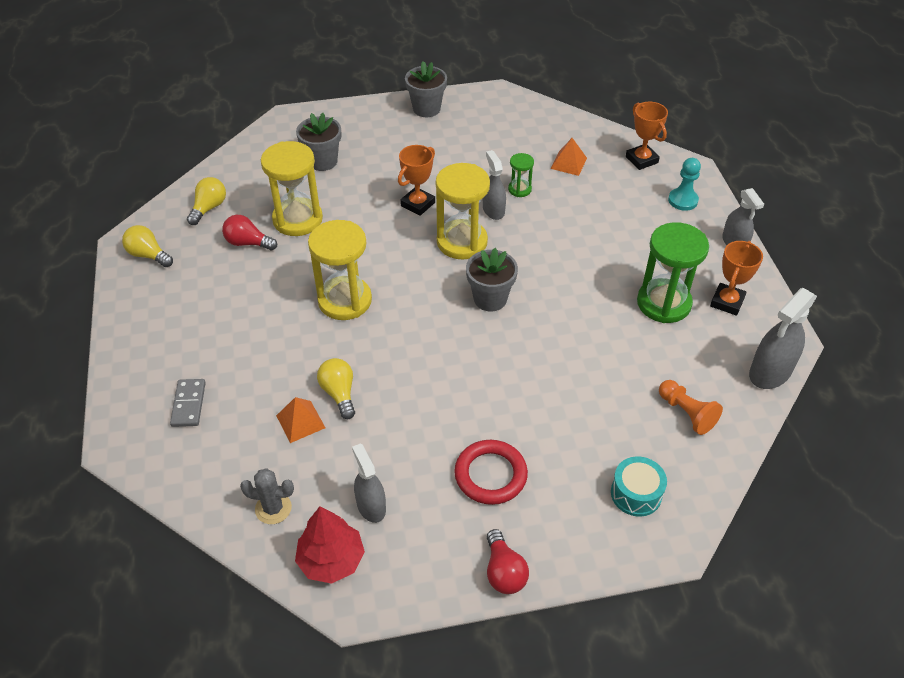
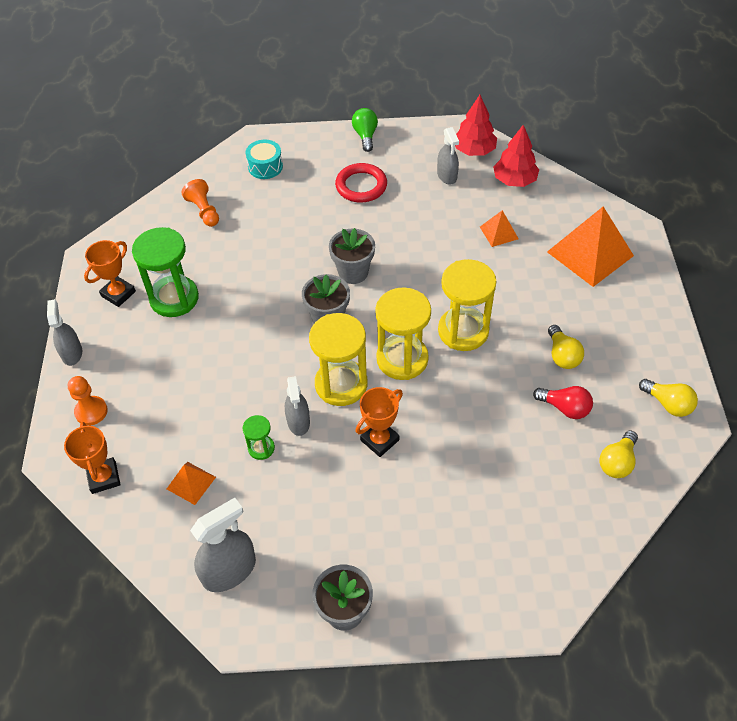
camera: 170 degrees left, 5 degrees up
grey domino [170,379,206,427] -> orange pyramid [547,207,634,287]
grey cactus [240,468,294,524] -> red tree [493,125,539,187]
yellow hourglass [261,141,323,236] -> yellow hourglass moved to [375,287,431,380]
grey flower pot [296,113,341,171] -> grey flower pot moved to [329,228,375,284]
yellow light bulb [317,358,355,419] -> yellow light bulb moved to [548,325,584,369]
red light bulb [487,529,529,594] -> green light bulb [352,108,378,152]
turquoise pawn [668,158,701,211] -> orange pawn [68,376,108,426]
grey spray bottle [749,288,817,389] -> grey spray bottle moved to [190,498,256,592]

